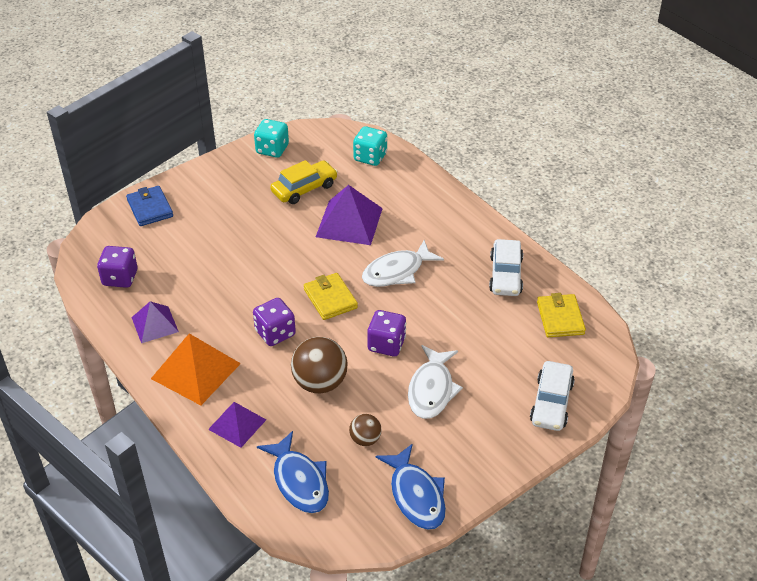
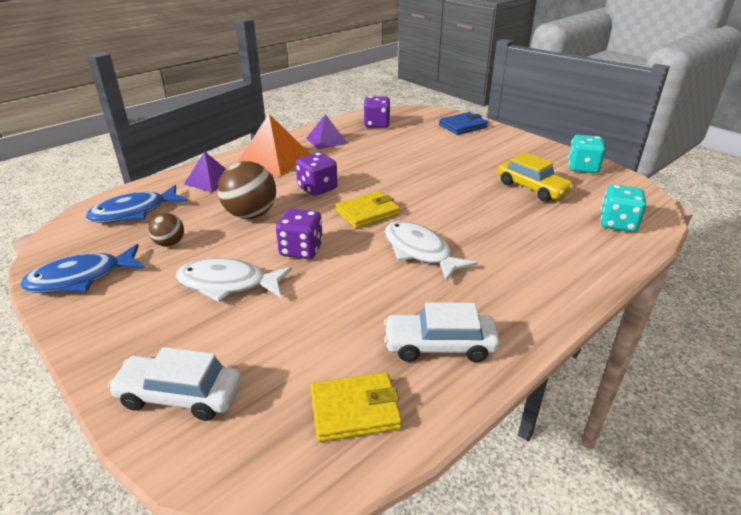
camera: 85 degrees right, 10 degrees down
purple pyramid [316,185,383,245] -> none

